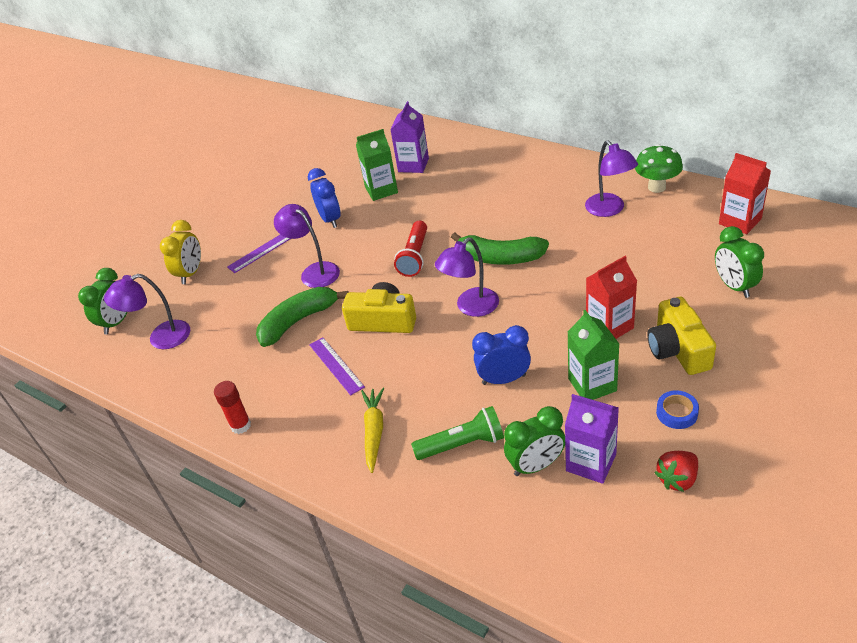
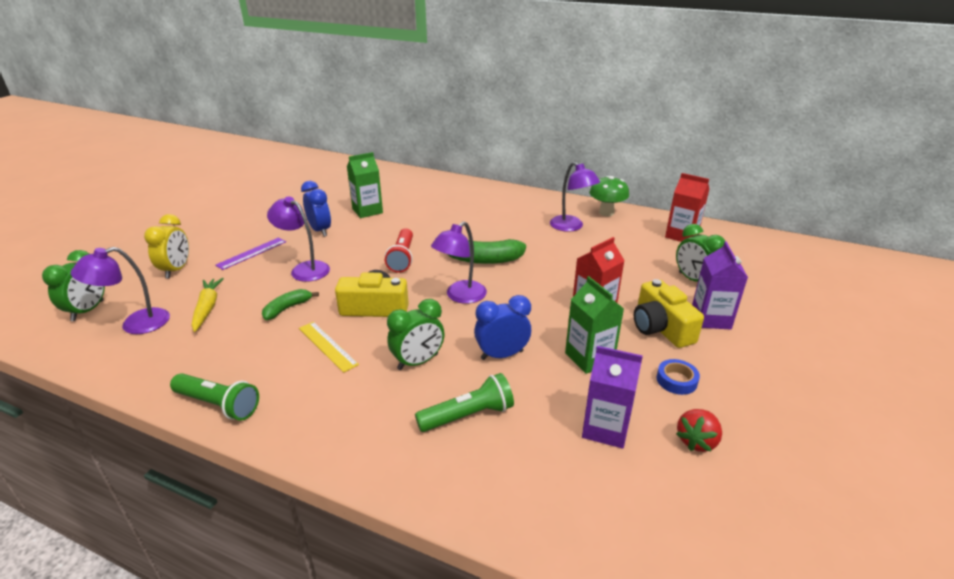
camera: 15 degrees left, 10 degrees down
red glue stick [214,381,251,434] -> green flashlight [170,373,259,421]
green banana [256,287,349,347] -> green banana [262,289,319,320], size x0.59
purple ruler [309,337,365,395] -> yellow ruler [299,322,359,373]
yellow carrot [361,388,384,473] -> yellow carrot moved to [192,278,224,332]
purple carton [390,101,429,173] -> purple carton moved to [692,241,748,329]
green clock [504,406,565,476] -> green clock moved to [387,299,445,370]

